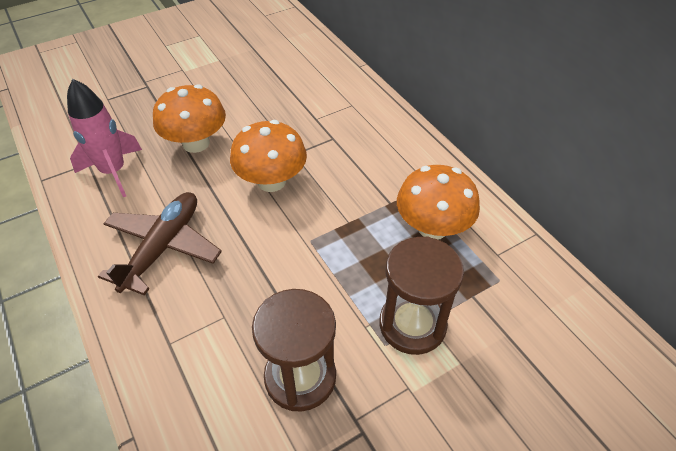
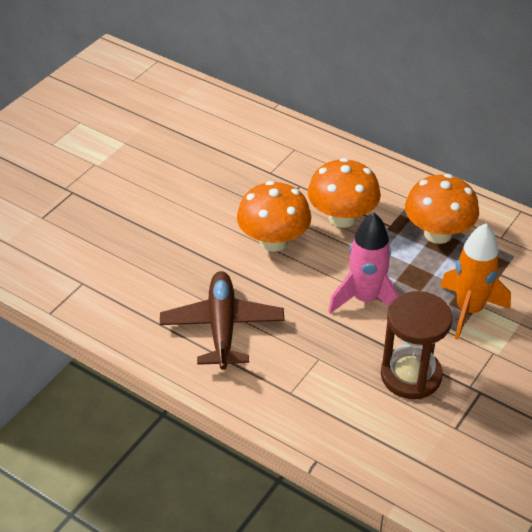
camera: 25 degrees left, 5 degrees down
pink rocket [67,79,142,197] -> pink rocket moved to [328,213,399,313]
orange mushroom [153,84,226,153] -> orange mushroom moved to [308,158,381,228]
brown hourglass [380,236,464,355] -> orange rocket [440,223,511,340]

